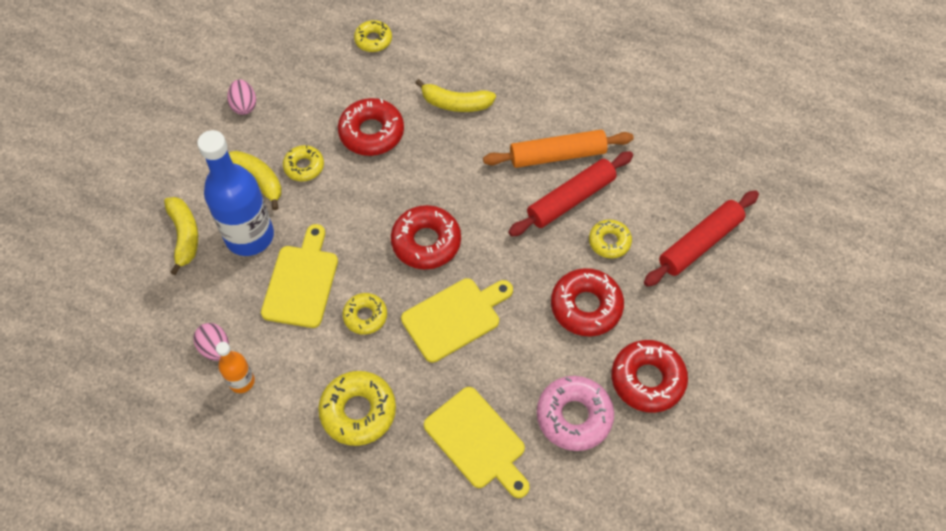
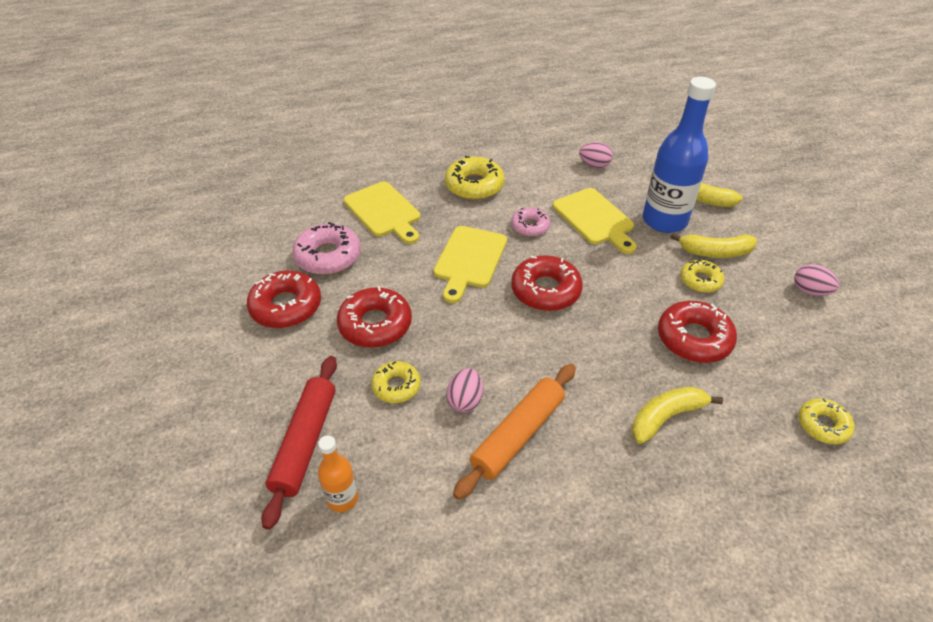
camera: 140 degrees right, 15 degrees down
orange bottle [216,342,255,393] -> orange bottle moved to [318,435,358,512]
yellow donut [342,293,387,335] -> pink donut [511,207,550,237]
yellow cutting board [424,387,530,498] -> yellow cutting board turned 135 degrees counterclockwise [344,181,420,244]
red rolling pin [508,151,633,236] -> pink egg [446,368,483,413]

